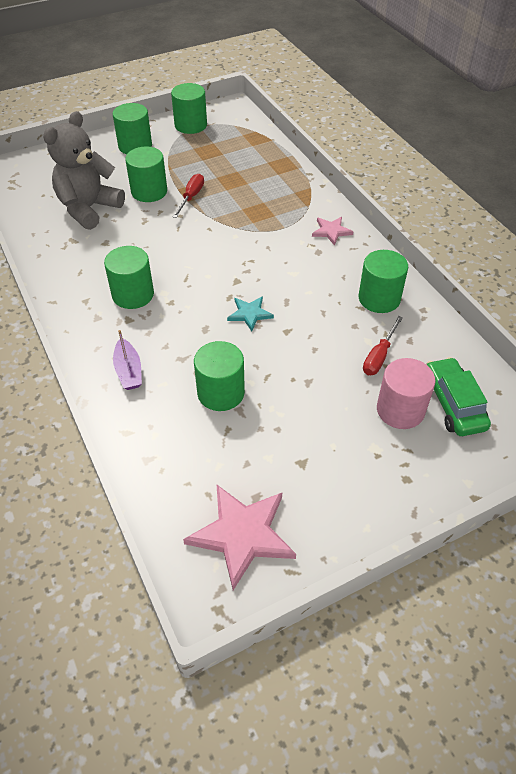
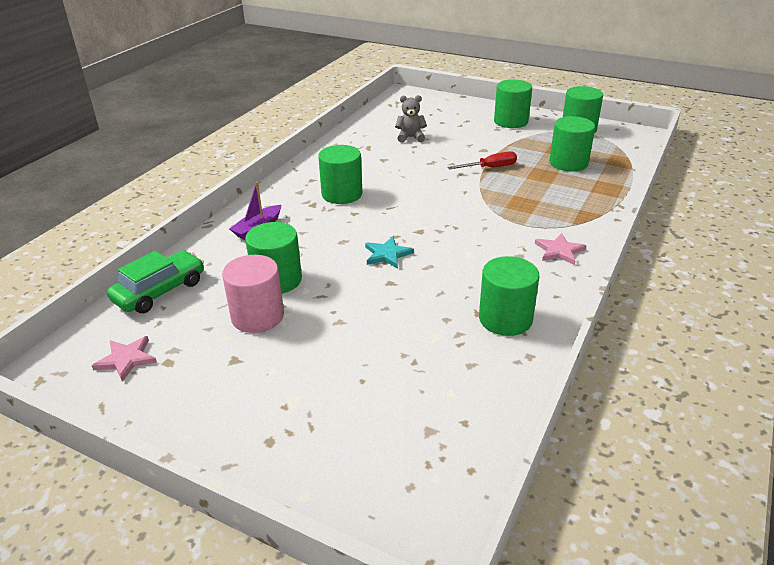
camera: 55 degrees right, 15 degrees down
grey teddy bear [43,111,125,230] -> grey teddy bear [395,95,427,143], size x0.48
green cylinder [125,146,167,202] -> green cylinder moved to [550,116,595,171]
pink star [183,484,296,590] -> pink star [92,336,157,382], size x0.53
red screwdriver [363,316,403,375] -> none
pink cylinder [377,358,436,429] -> pink cylinder moved to [222,255,284,333]
green car [427,357,491,436] -> green car moved to [107,250,204,313]

